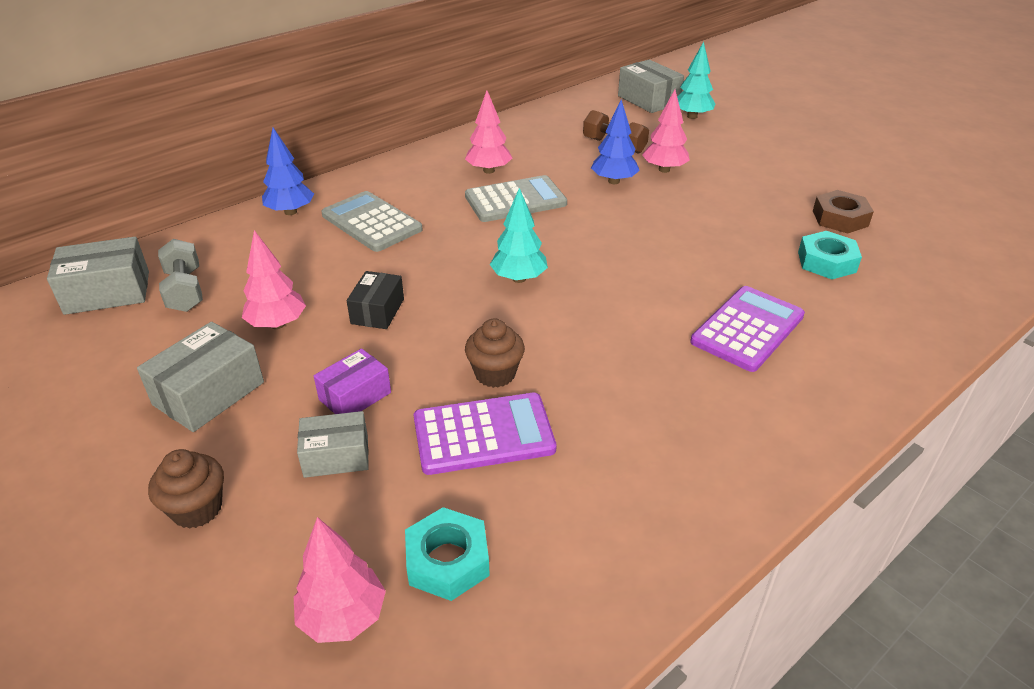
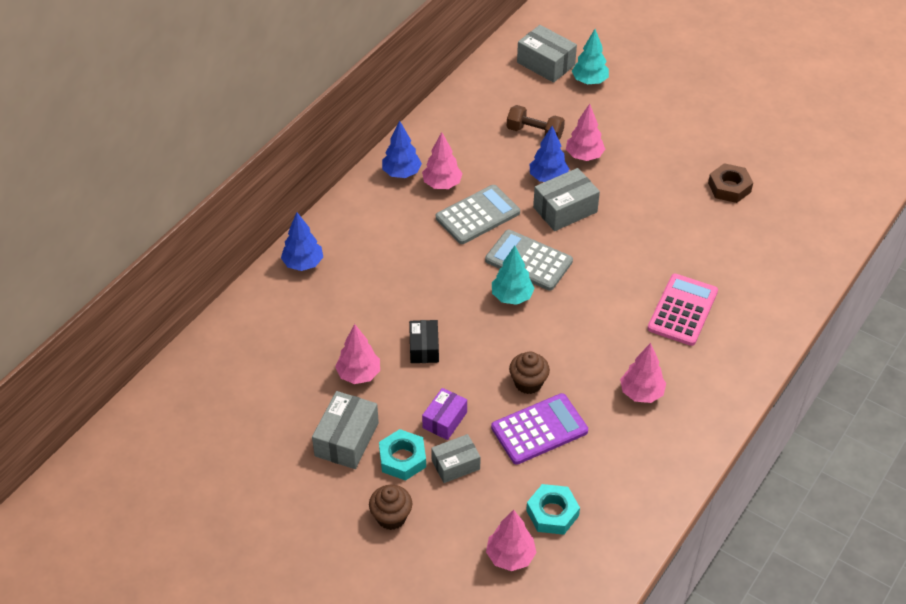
camera: 15 degrees left, 10 degrees up
grey box [47,237,149,315] -> grey box moved to [533,168,600,231]
grey dumbbell [158,239,203,312] -> none
grey calculator [322,191,423,252] -> grey calculator moved to [485,230,573,291]
purple calculator [690,286,805,372] -> pink calculator [647,274,718,346]
turquoise nut [798,231,862,279] -> turquoise nut moved to [379,429,426,481]
none -> blue tree [382,121,422,178]
none -> pink tree [620,343,666,403]

